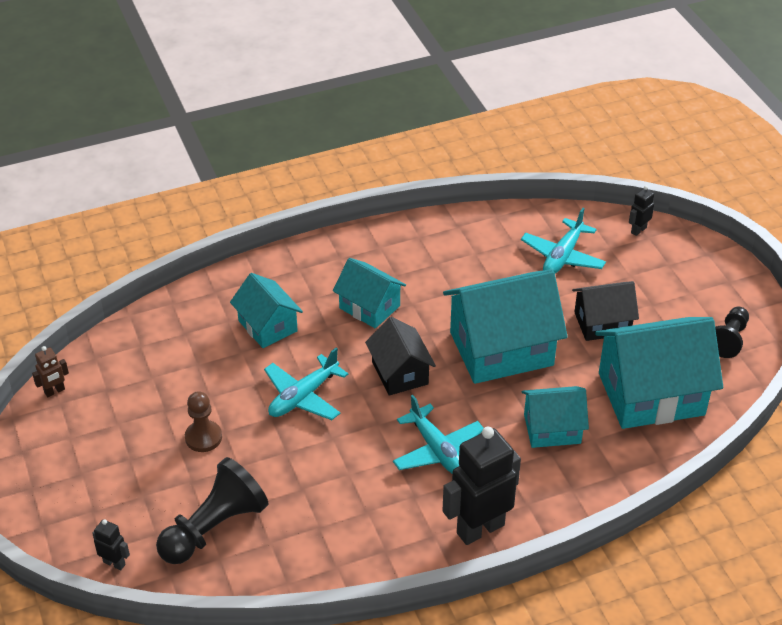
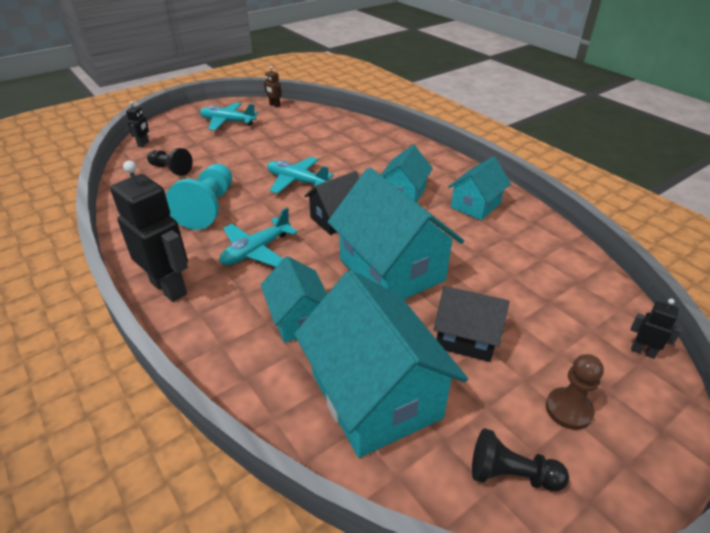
camera: 75 degrees right, 5 degrees down
black pawn [156,457,268,564] -> black pawn [147,148,193,176], size x0.61
brown pawn [185,391,222,452] -> brown pawn moved to [546,354,604,430]
turquoise house [230,273,303,348] -> turquoise house moved to [448,156,511,220]
turquoise plane [521,208,606,274] -> turquoise plane moved to [200,103,258,130]
black house [572,281,639,341] -> black house turned 45 degrees counterclockwise [433,286,510,362]
none -> turquoise pawn [166,164,232,230]

